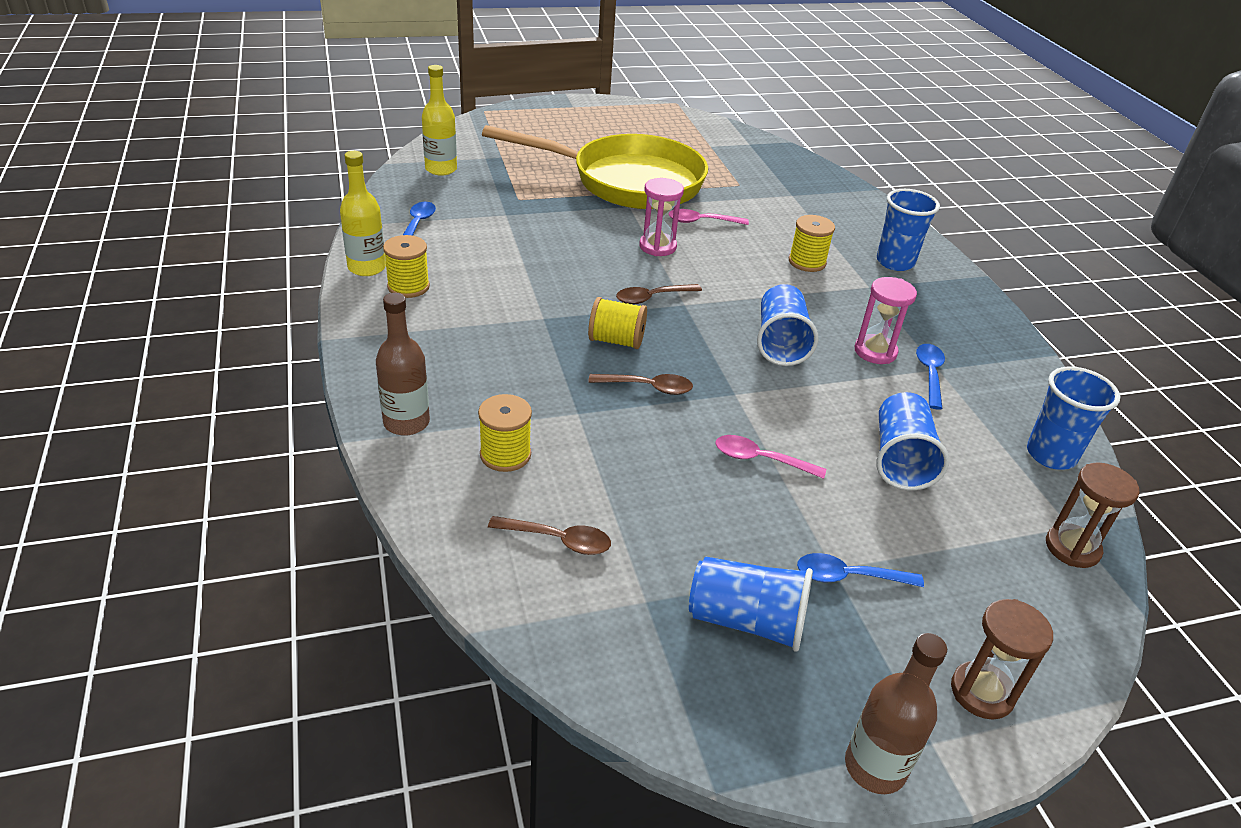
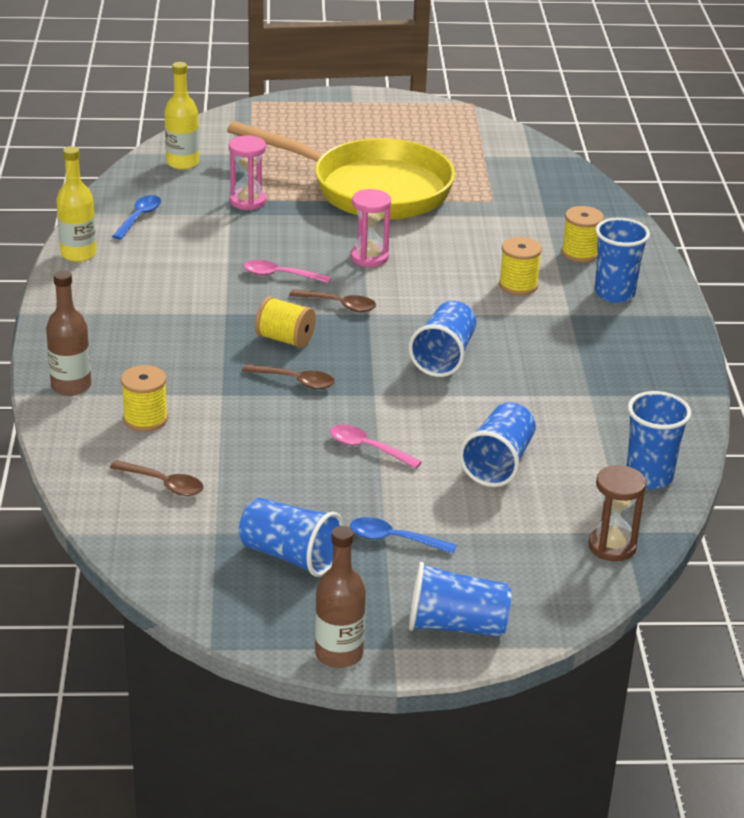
camera: 15 degrees right, 5 degrees down
yellow spool [383,235,430,298] -> yellow spool moved to [561,206,604,262]
brown spoon [616,284,702,304] -> brown spoon turned 150 degrees counterclockwise [289,289,376,312]
pink spoon [668,209,749,225] -> pink spoon moved to [243,260,331,283]
pink hourglass [855,277,917,364] -> pink hourglass moved to [229,135,266,210]
blue spoon [916,344,945,409] -> none
brown hourglass [951,599,1053,719] -> blue cup [409,562,512,637]

